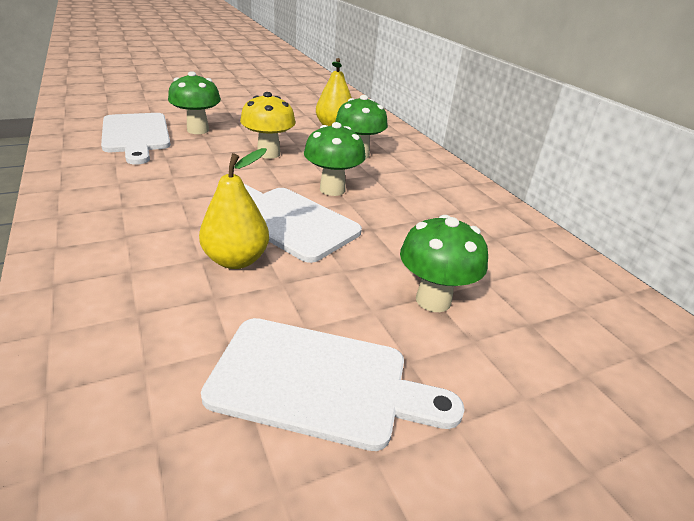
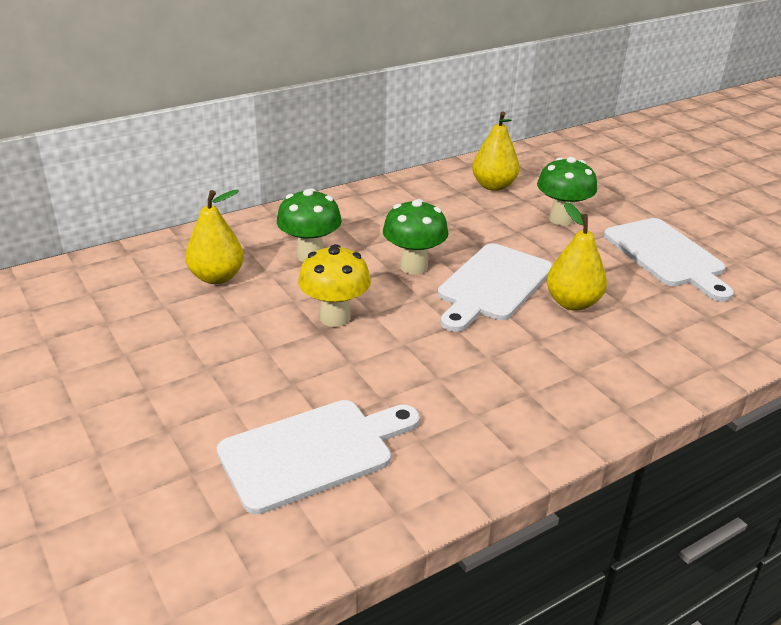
camera: 95 degrees left, 0 degrees up
green mushroom [168,71,221,134] -> none
white cutting board [201,318,464,451] -> white cutting board turned 150 degrees clockwise [604,218,734,302]
none -> yellow pear [472,111,520,191]

